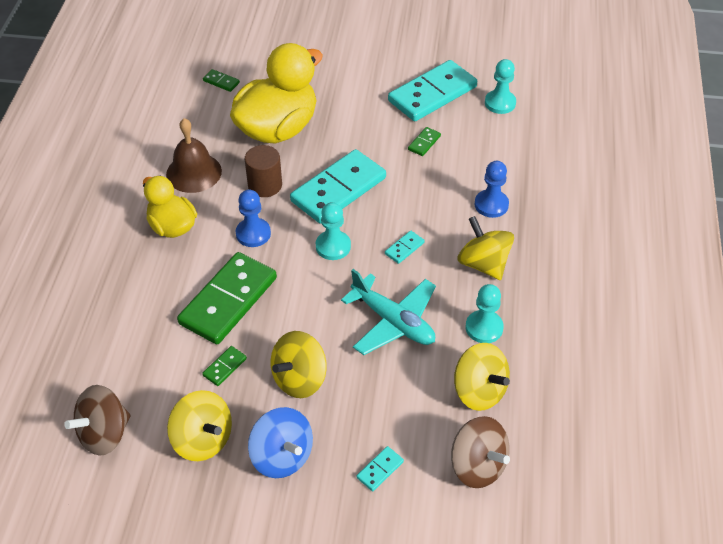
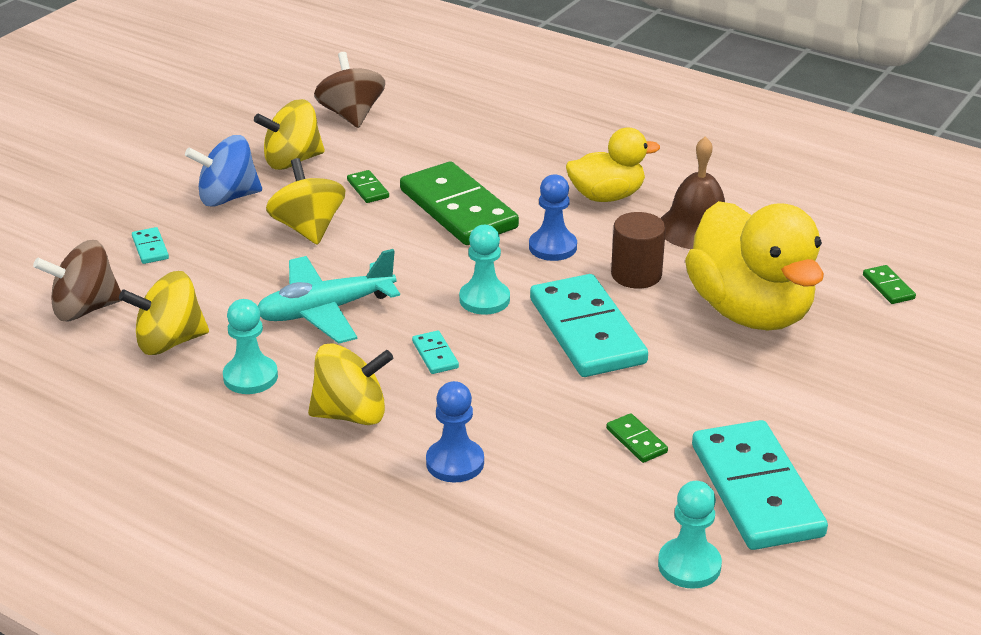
camera: 115 degrees right, 15 degrees down
green domino [203,69,240,92] -> green domino turned 75 degrees counterclockwise [863,265,916,304]

